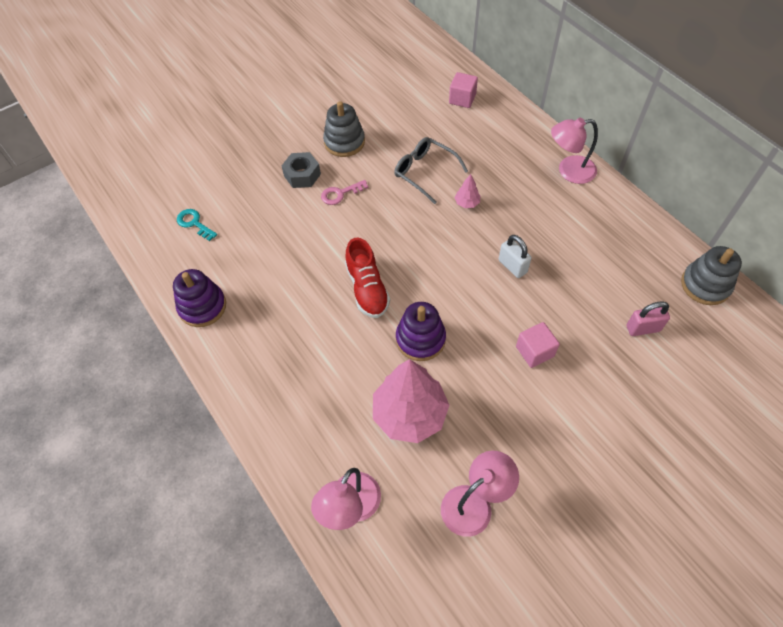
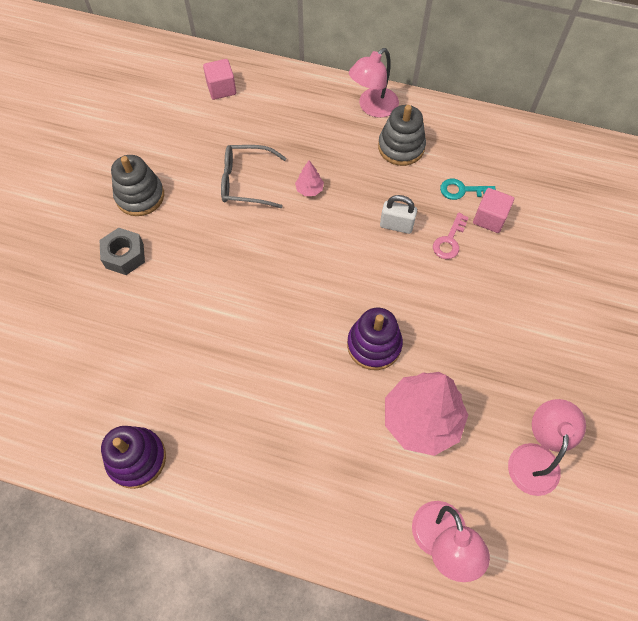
camera: 40 degrees left, 5 degrees up
turquoise key [177,209,217,241] -> turquoise key moved to [440,179,496,200]
pink key [321,180,368,205] -> pink key moved to [433,212,469,259]
red shoe [345,238,390,318] -> none
pink cube [516,322,560,368] -> pink cube moved to [473,188,514,233]
pink padlock [626,301,670,336] -> none
grey stacking toy [681,246,742,305] -> grey stacking toy moved to [378,105,426,166]

